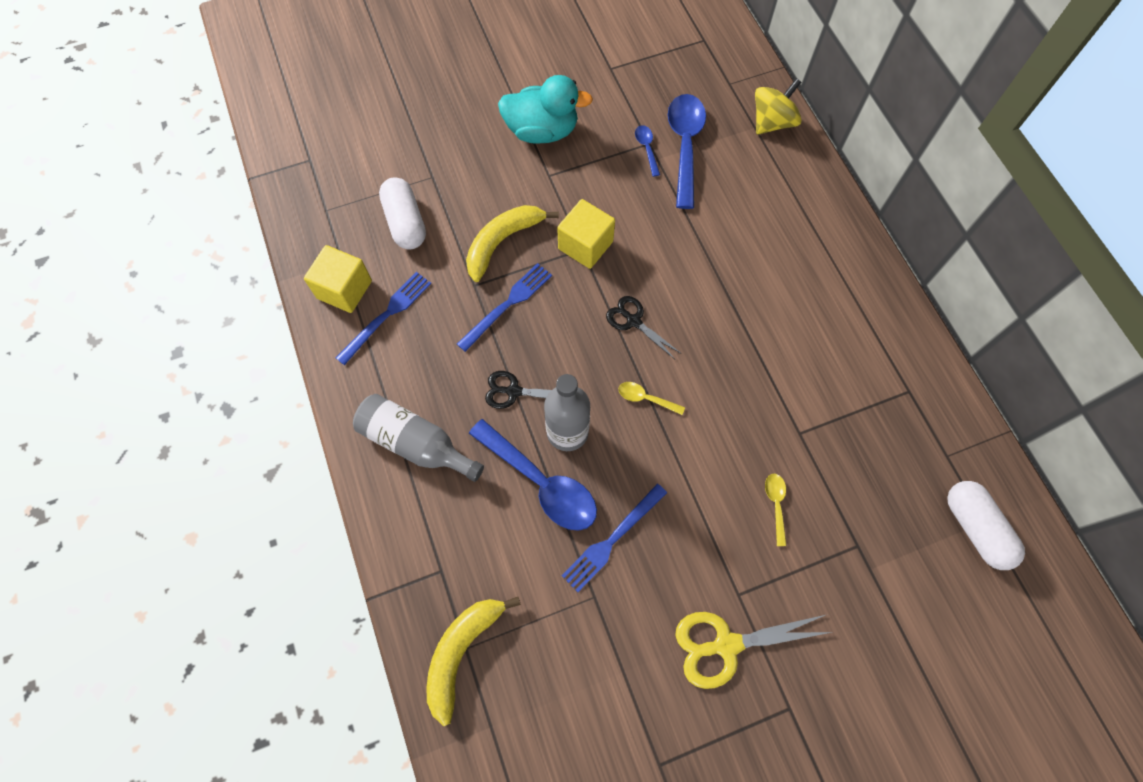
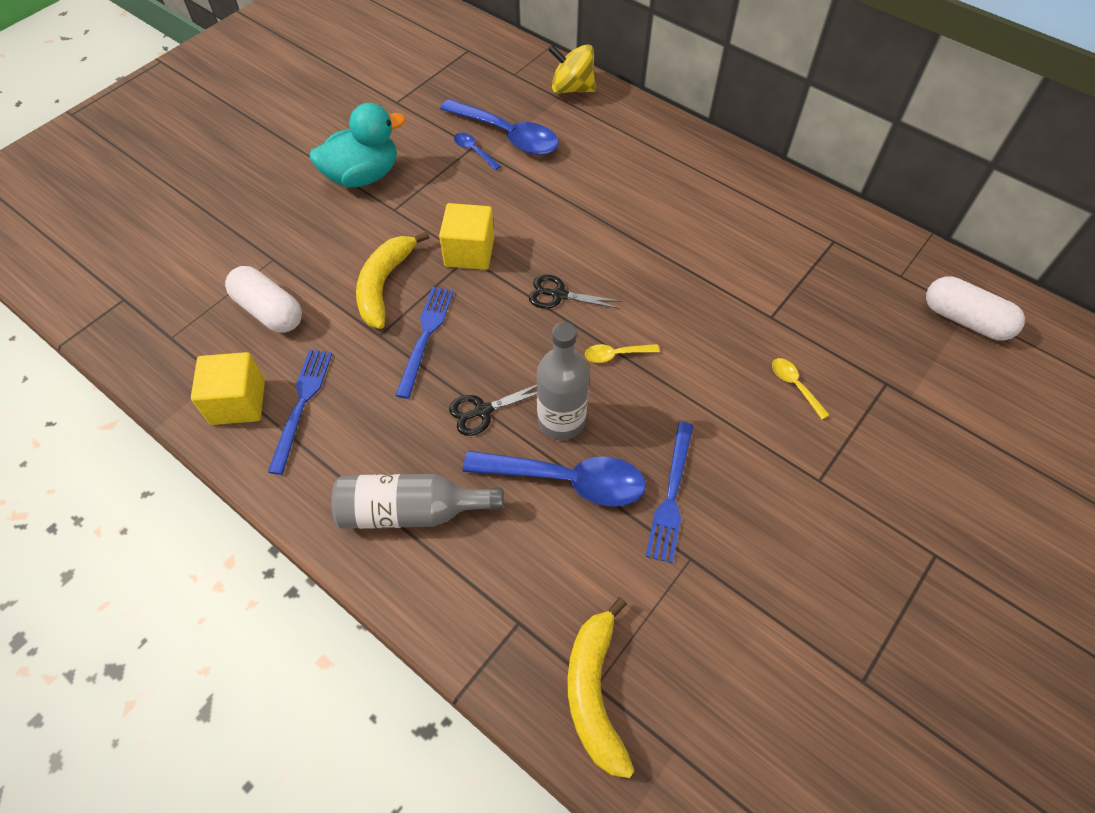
camera: 30 degrees left, 10 degrees down
blue spoon [668,94,706,209] -> blue spoon turned 150 degrees clockwise [440,99,559,155]
yellow scissors [675,612,832,689] -> none
yellow spinning top [755,78,802,135] -> yellow spinning top turned 90 degrees counterclockwise [548,44,596,93]

